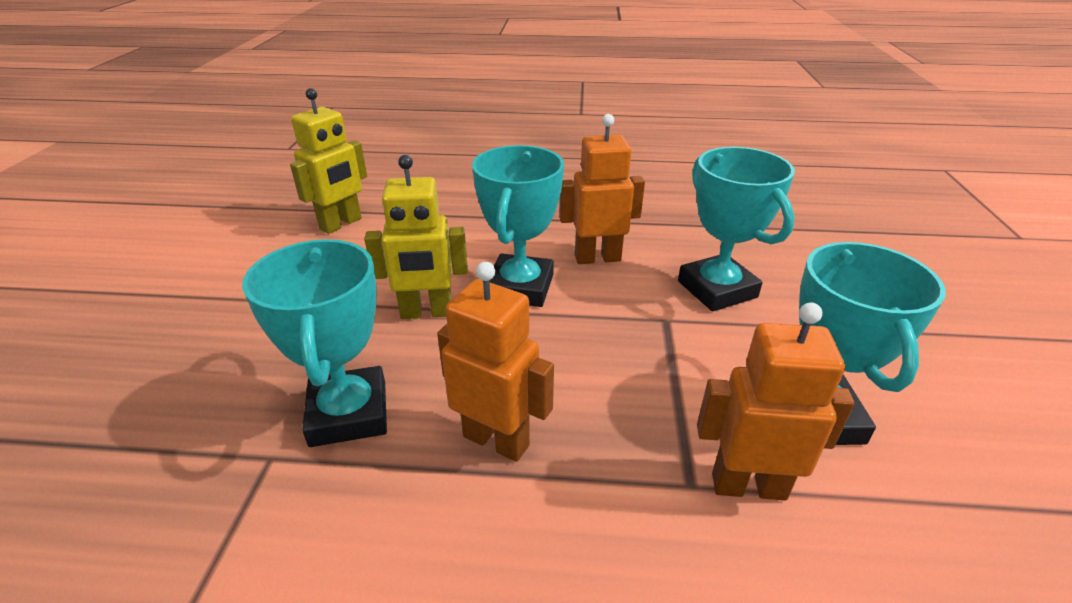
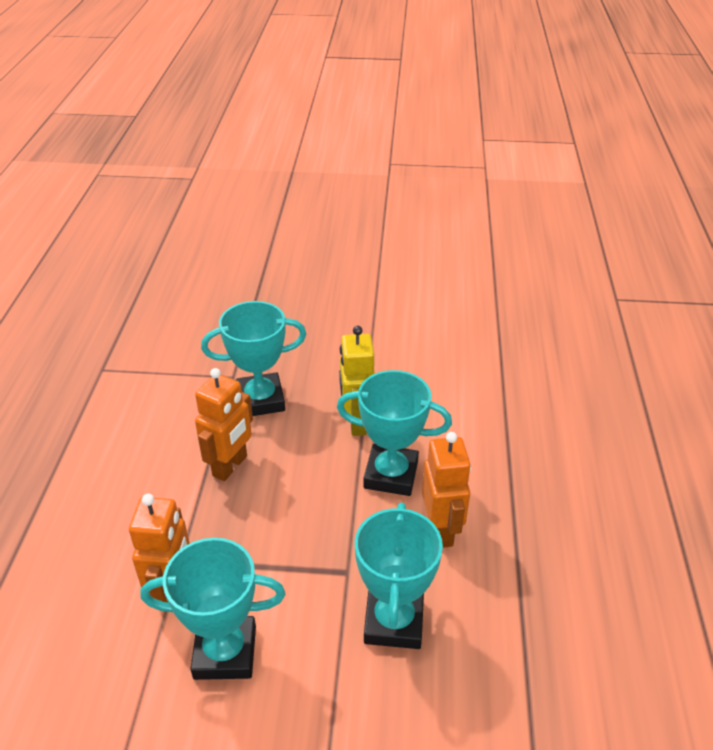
camera: 90 degrees right, 5 degrees up
yellow robot [290,88,367,234] -> none
turquoise trophy [678,147,795,311] -> turquoise trophy turned 60 degrees counterclockwise [355,503,443,649]

